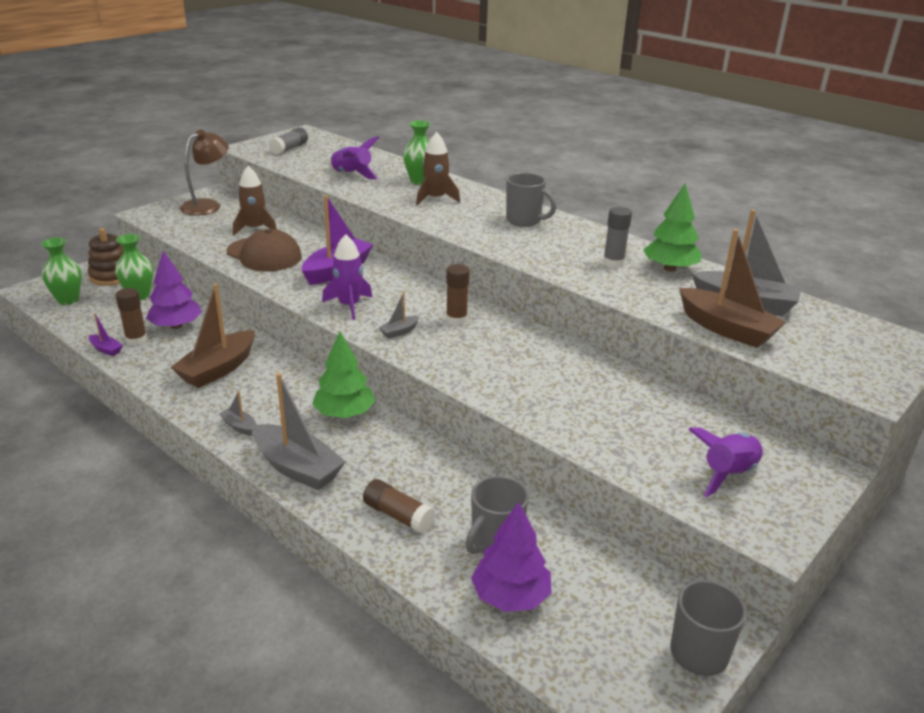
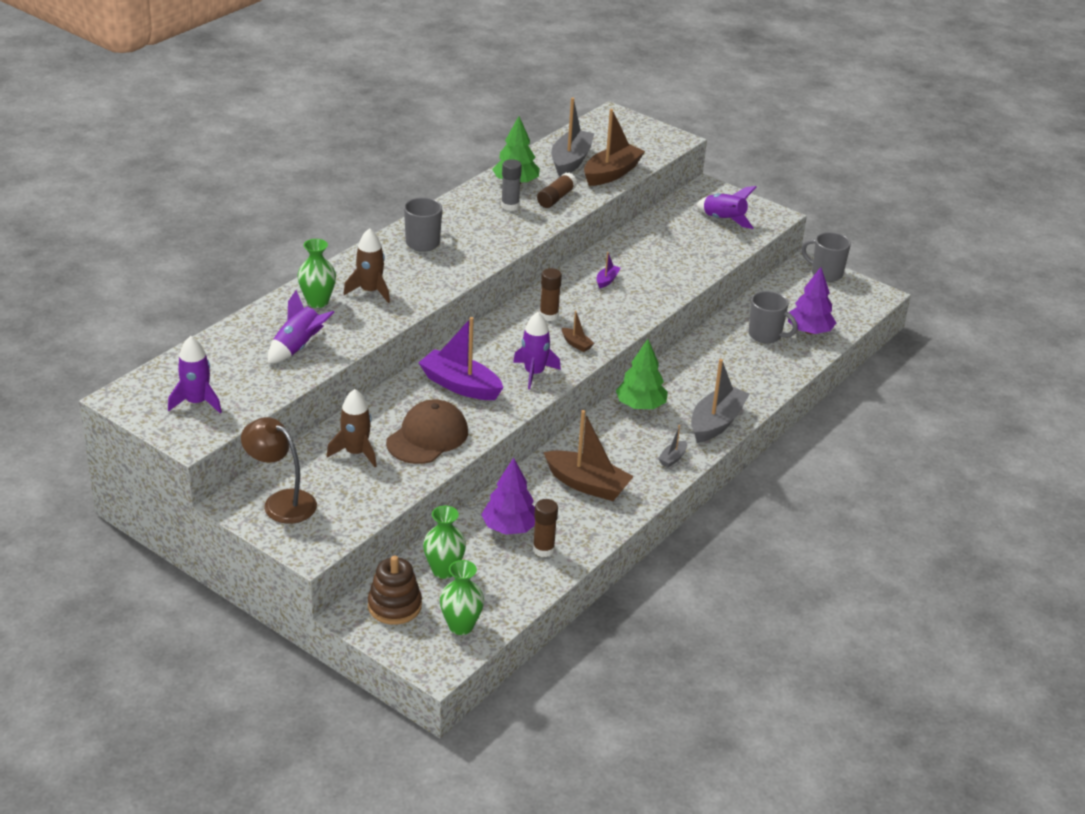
camera: 95 degrees left, 5 degrees up
purple boat [89,313,123,356] -> purple boat moved to [596,252,621,288]
grey glue stick [269,127,308,155] -> purple rocket [168,336,222,413]
brown glue stick [363,479,435,534] -> brown glue stick moved to [537,173,577,208]
grey boat [379,292,419,339] -> brown boat [562,310,594,352]

